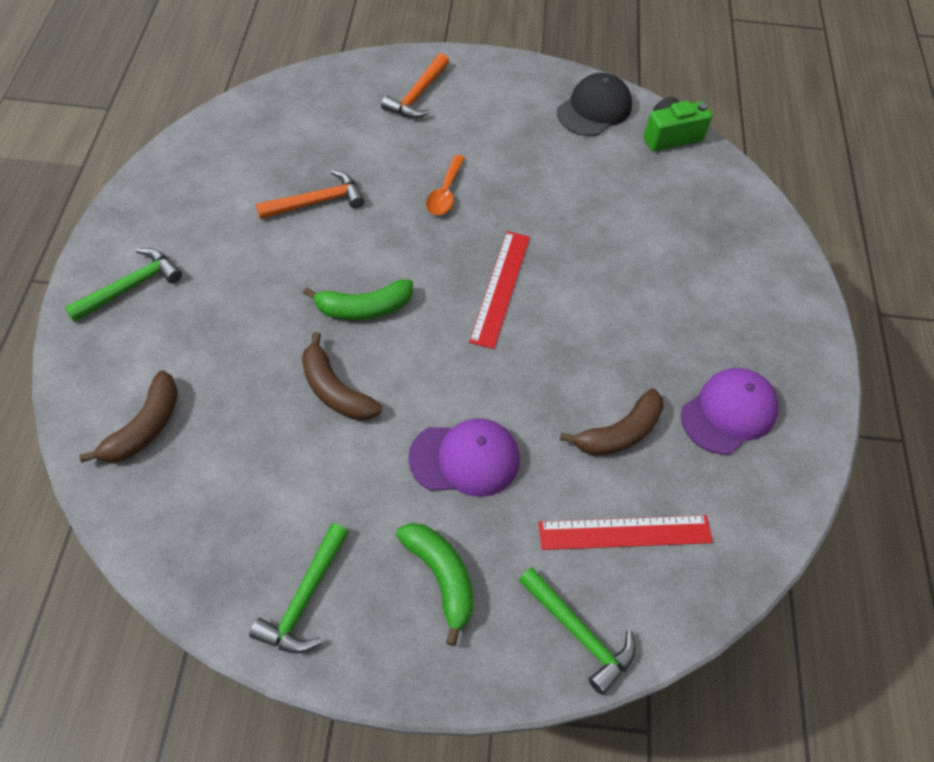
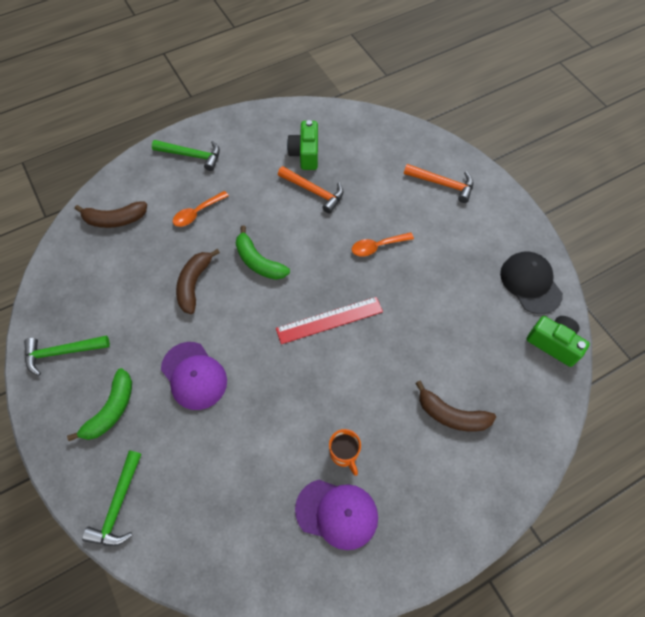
camera: 60 degrees right, 5 degrees up
orange hammer [381,53,449,118] -> orange hammer turned 150 degrees counterclockwise [404,164,474,203]
red ruler [539,515,713,550] -> none
black cap [557,73,632,136] -> black cap turned 120 degrees counterclockwise [500,252,563,314]
brown banana [560,388,664,456] -> brown banana moved to [415,381,496,432]
none -> orange spoon [173,191,229,227]
none -> green camera [287,120,318,170]
none -> orange mug [329,429,361,476]

